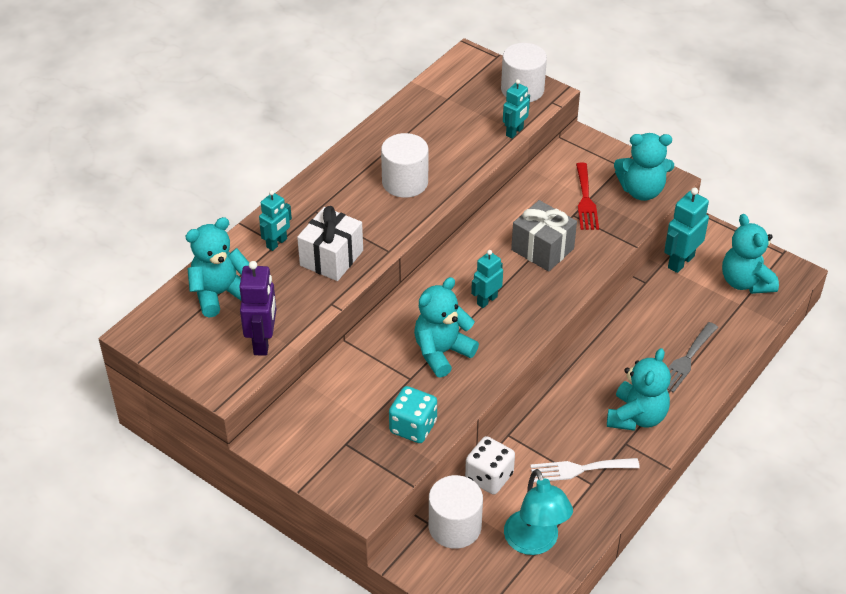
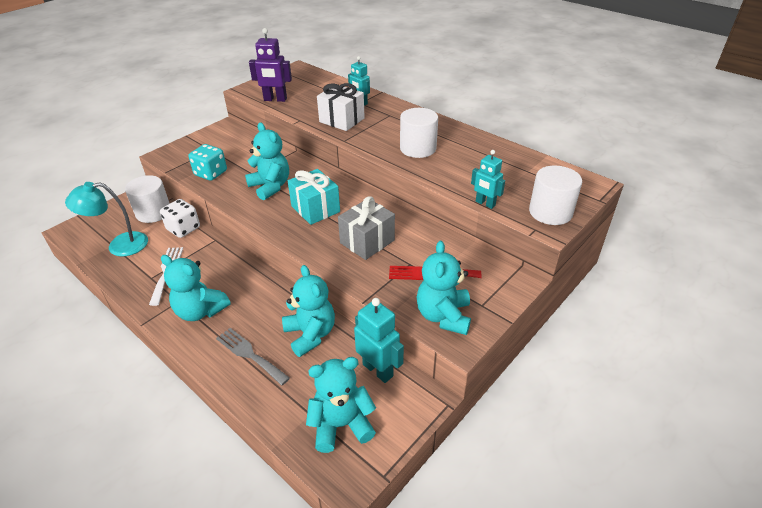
camera: 95 degrees right, 5 degrees down
turquoise teddy bear [185,217,249,318] -> turquoise teddy bear moved to [282,265,335,357]
turquoise robot [471,250,503,308] -> turquoise gift [288,169,340,225]

